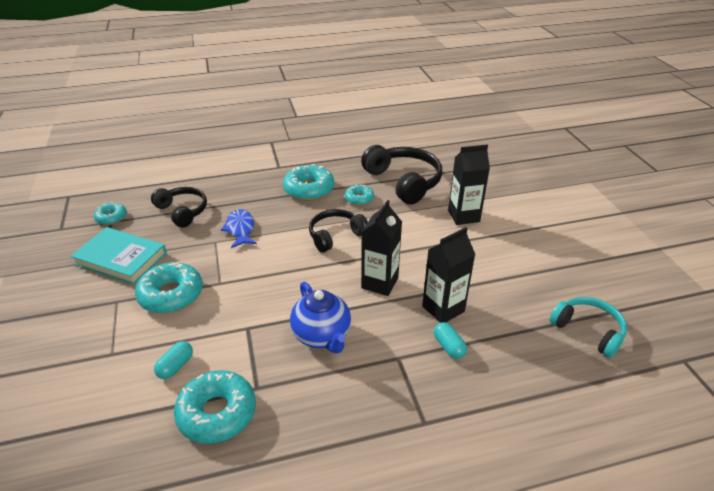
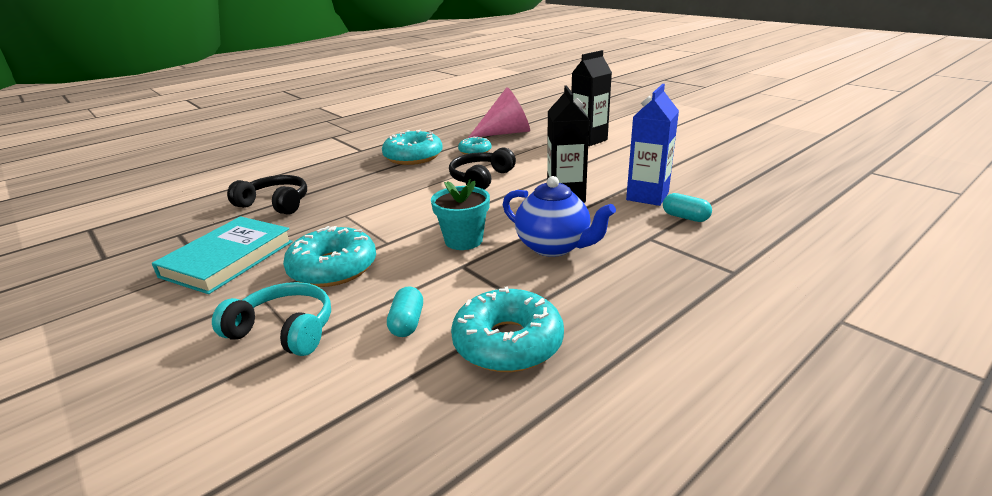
camera: 25 degrees left, 10 degrees down
turquoise book [70,227,167,285] -> turquoise book turned 60 degrees counterclockwise [152,216,293,294]
turquoise donut [94,202,127,225] -> none
blue fish [221,209,257,248] -> none
black headphones [361,145,442,204] -> pink cone [468,87,530,138]
black carton [422,227,476,323] -> blue carton [626,84,679,206]
turquoise headphones [550,297,627,358] -> turquoise headphones moved to [212,282,331,356]
none -> turquoise flower pot [431,179,490,250]

